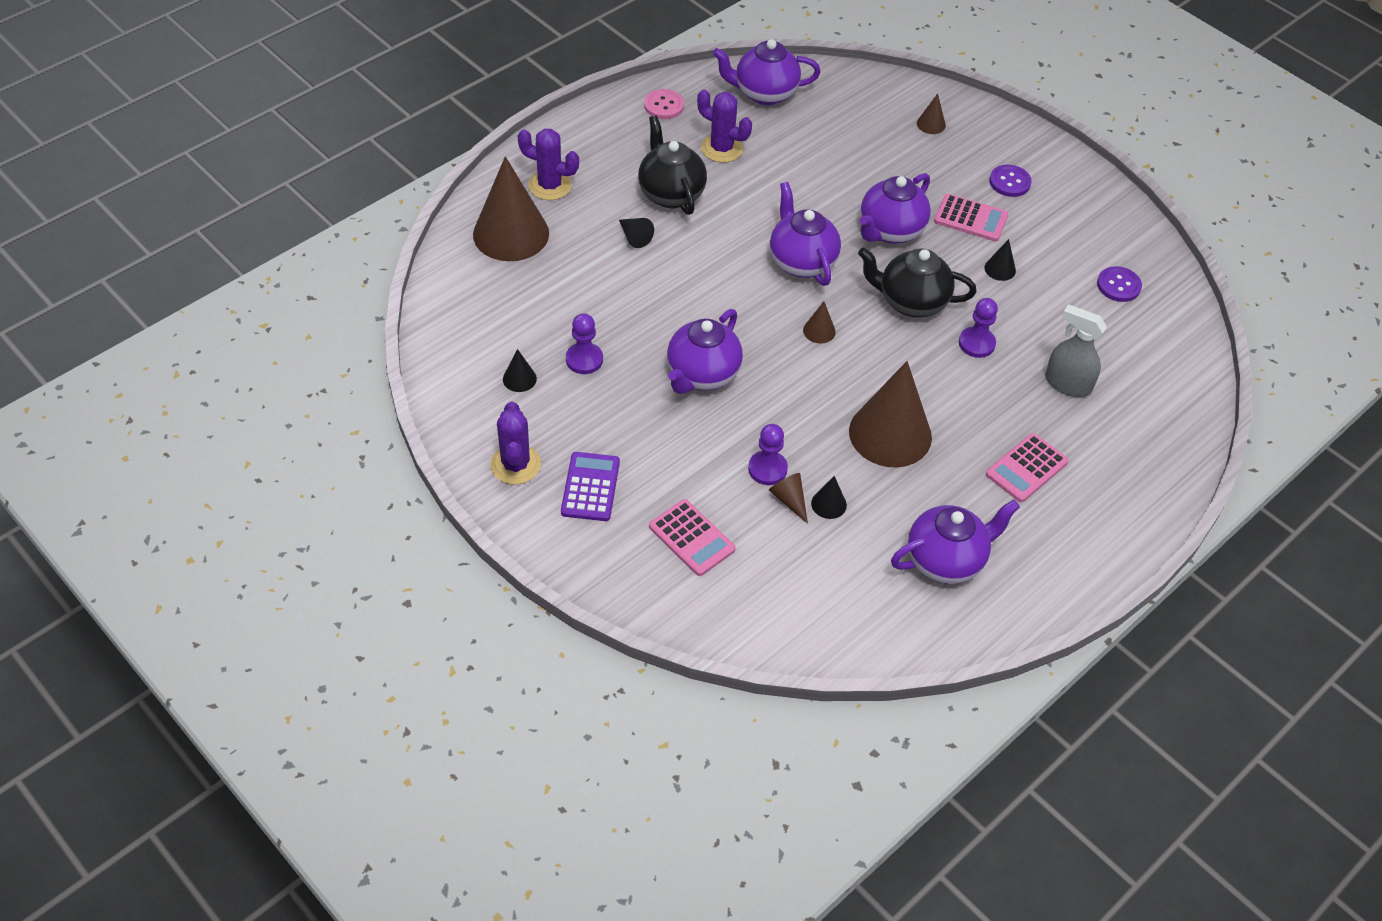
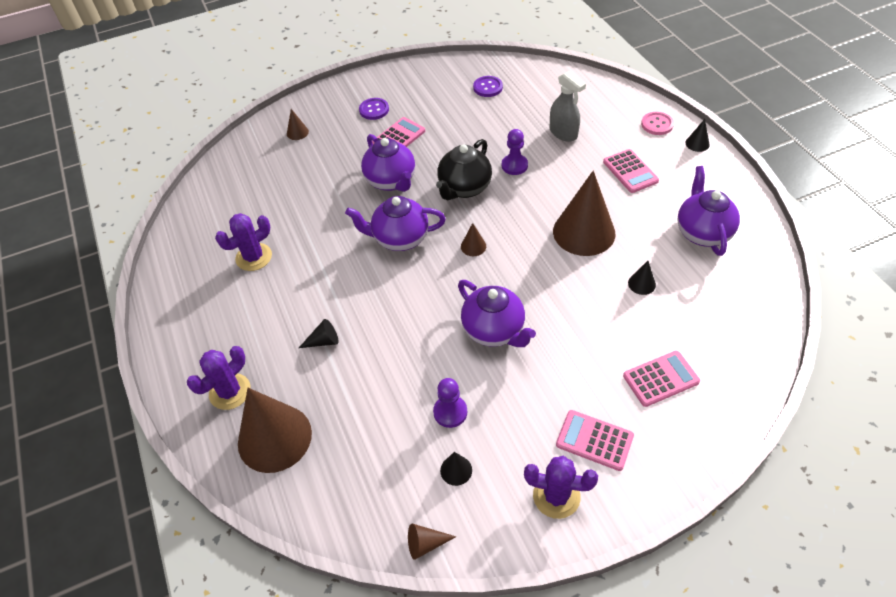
camera: 65 degrees left, 0 degrees up
purple calculator [561,452,620,521] -> pink calculator [556,410,634,471]
black teapot [638,115,707,215] -> none
pink button [644,89,684,119] -> pink button moved to [641,112,674,135]
purple teapot [713,39,821,105] -> none
purple pawn [748,424,788,485] -> none
brown cone [769,473,808,524] -> brown cone moved to [408,523,456,560]
black cone [985,239,1016,281] -> black cone moved to [686,119,710,152]
grey spray bottle [1045,304,1107,397] -> grey spray bottle turned 90 degrees counterclockwise [549,71,586,142]

